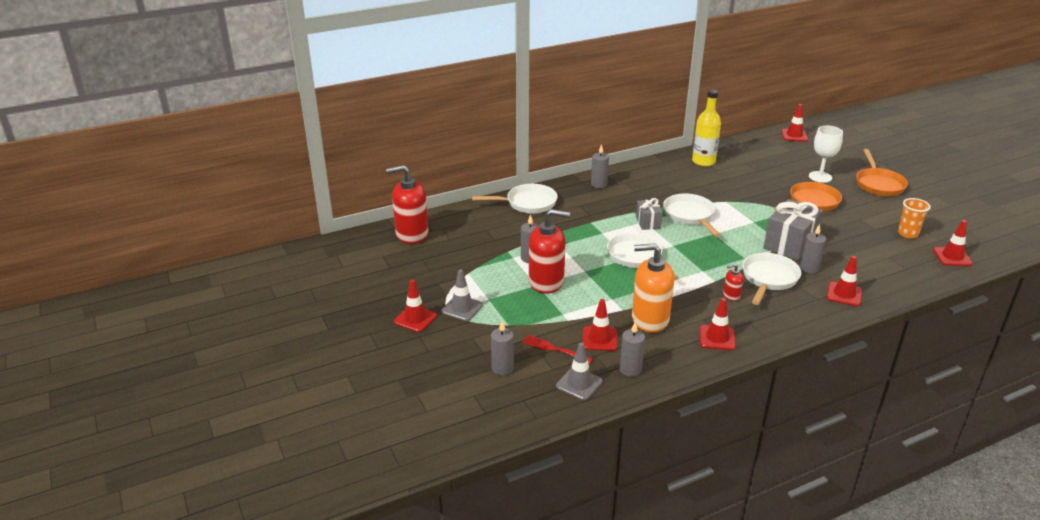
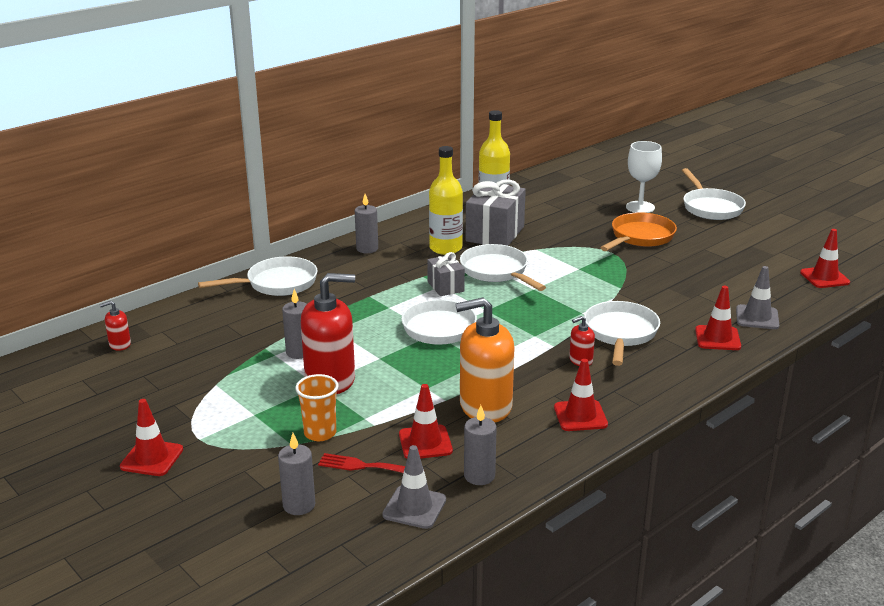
camera: 15 degrees left, 5 degrees down
red soap dispenser [386,165,428,244] -> red soap dispenser [100,301,131,351], size x0.45
grey traffic cone [441,269,483,321] -> grey traffic cone moved to [736,266,779,329]
grey gift [763,199,823,261] -> grey gift moved to [466,179,526,246]
red traffic cone [781,104,808,142] -> none
grey candle [800,224,826,274] -> none
orange pan [856,149,908,196] -> white pan [682,168,746,220]
orange cup [898,198,931,238] -> orange cup moved to [295,374,339,441]
none -> yellow bottle [429,146,463,255]

